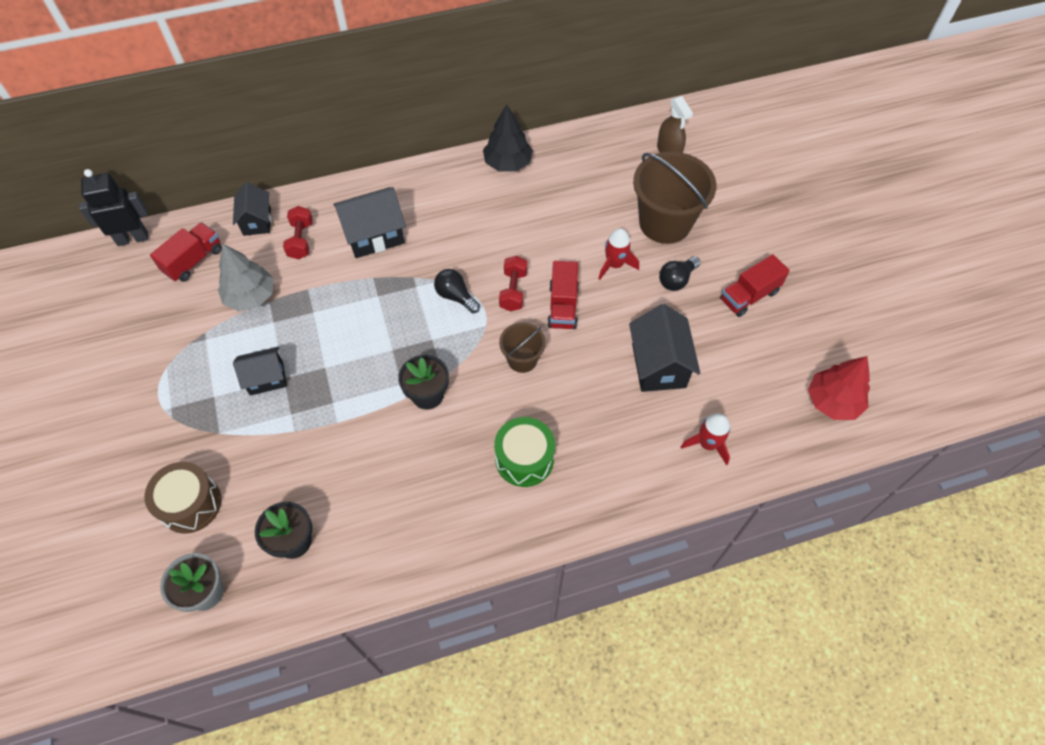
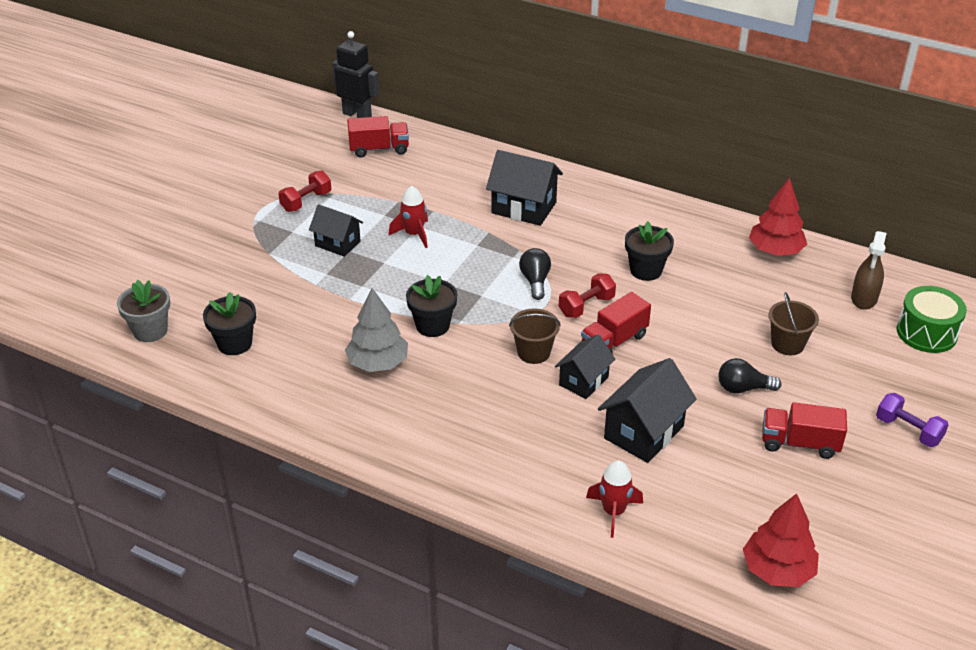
camera: 45 degrees right, 20 degrees down
brown drum [144,462,222,534] -> none
grey tree [218,244,274,311] -> grey tree moved to [345,288,408,372]
black house [233,182,271,236] -> black house moved to [555,334,616,399]
red dumbbell [283,206,313,260] -> red dumbbell moved to [278,170,331,212]
black tree [483,104,533,172] -> none
green drum [494,417,555,487] -> green drum moved to [897,286,967,353]
red rocket [598,228,639,280] -> red rocket moved to [389,186,428,248]
brown bucket [633,152,717,244] -> brown bucket [769,292,819,355], size x0.52
none -> black flower pot [625,221,674,281]
none -> red tree [749,178,807,256]
none -> purple dumbbell [876,393,949,447]

